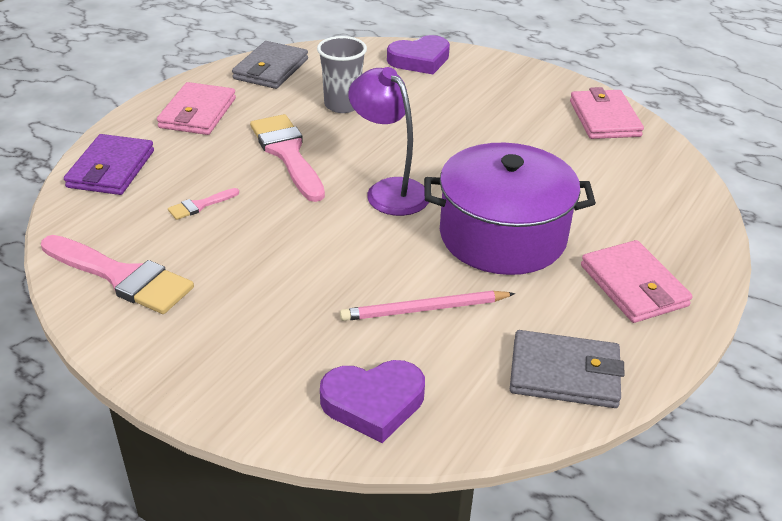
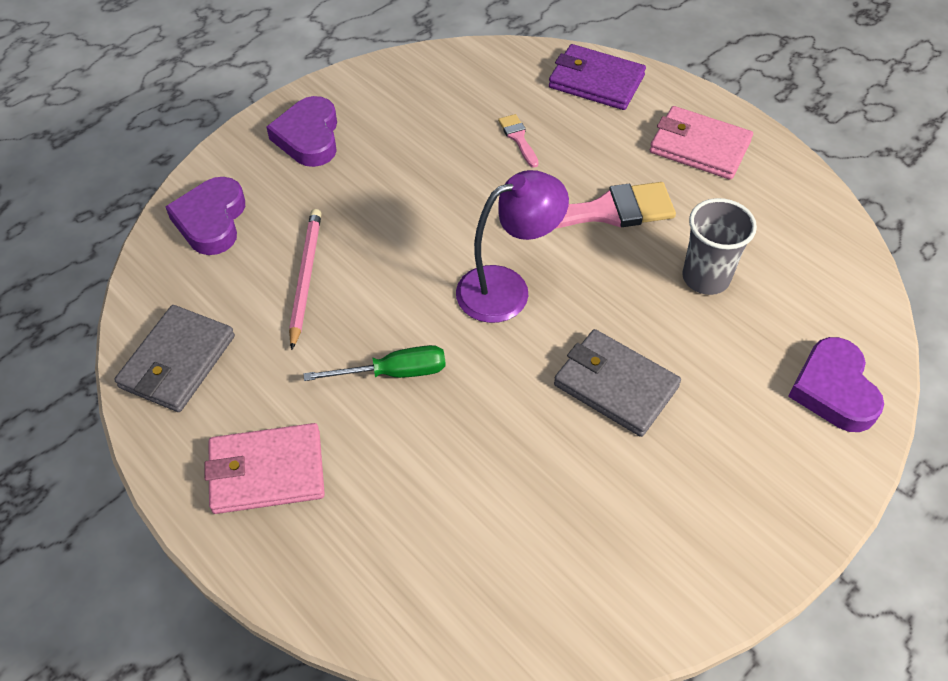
camera: 105 degrees right, 15 degrees up
pink brush [41,235,194,314] -> none
grey wallet [232,41,308,89] -> grey wallet moved to [554,329,681,437]
purple pot [424,143,596,275] -> green screwdriver [304,345,446,381]
pink wallet [570,87,644,139] -> none
none -> purple heart [266,96,337,167]

